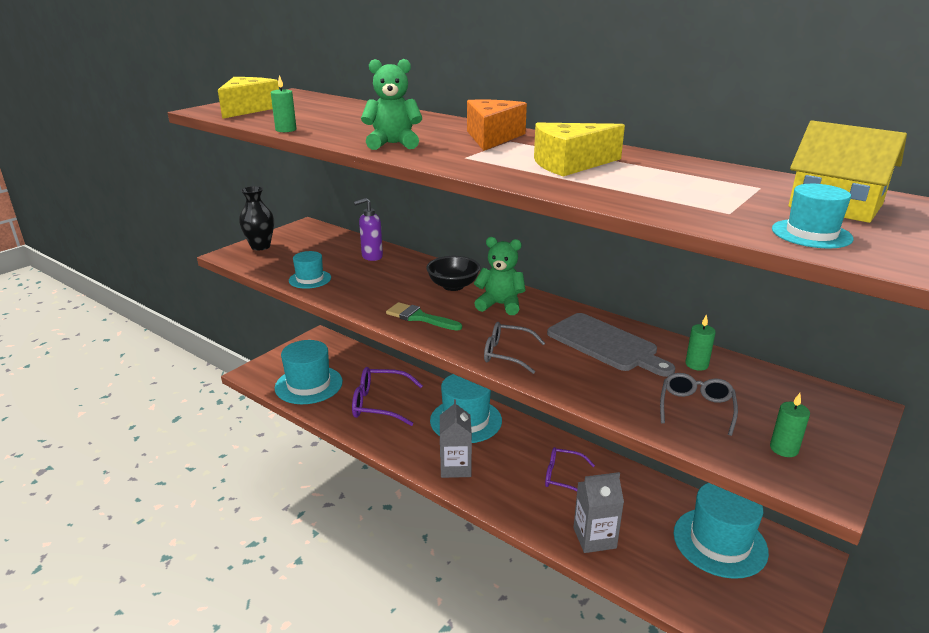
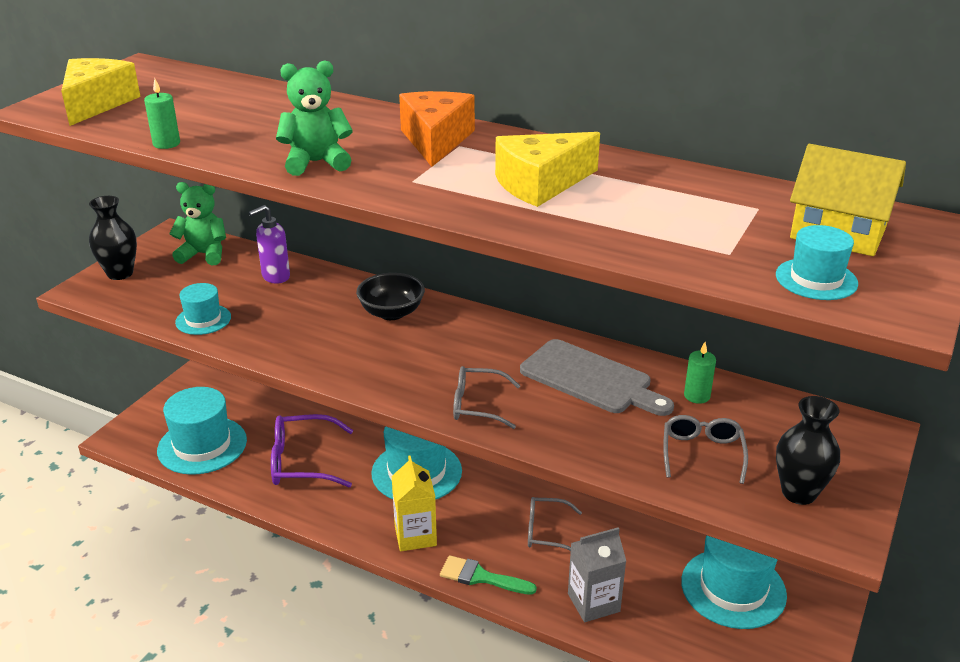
camera: 10 degrees left, 5 degrees up
green brush [386,302,462,331] -> green brush moved to [440,555,537,595]
grey carton [440,399,472,478] -> yellow carton [391,455,437,551]
green teddy bear [474,237,526,315] -> green teddy bear moved to [169,182,226,265]
purple glasses [545,447,595,491] -> grey glasses [528,497,582,551]
green candle [770,393,810,457] -> black vase [776,396,840,505]

